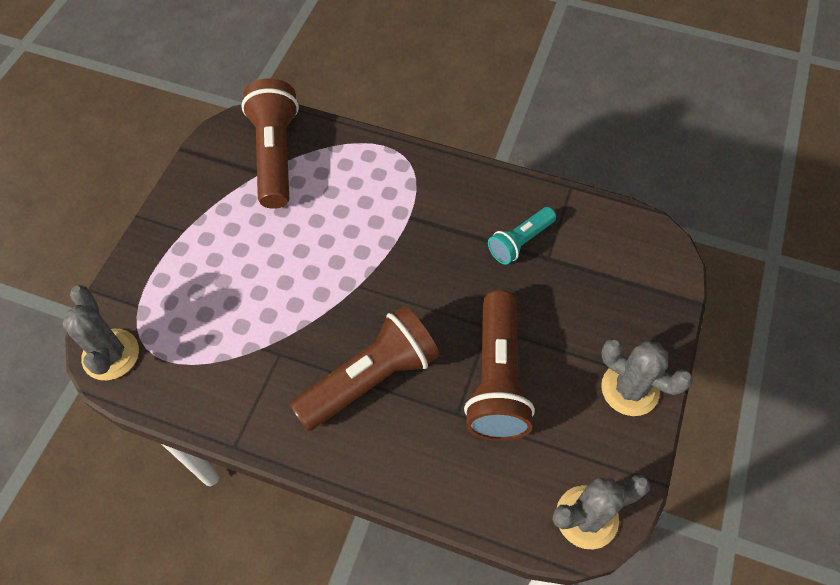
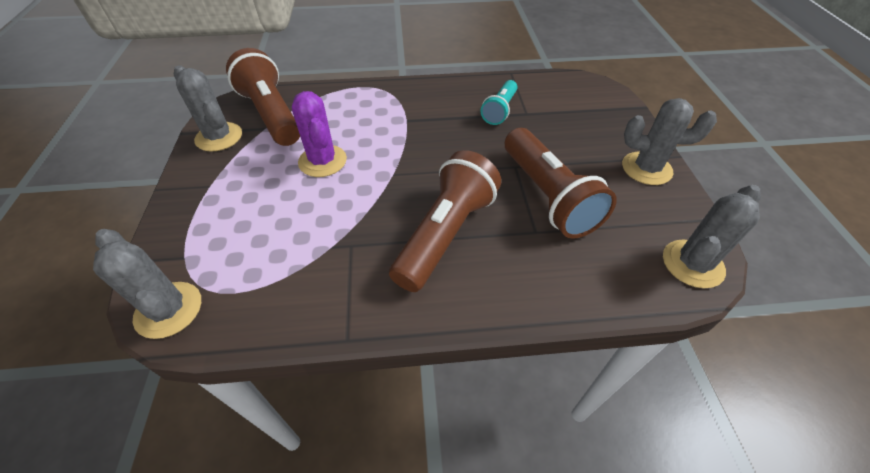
camera: 25 degrees left, 10 degrees down
none -> grey cactus [174,65,242,152]
none -> purple cactus [292,91,347,177]

